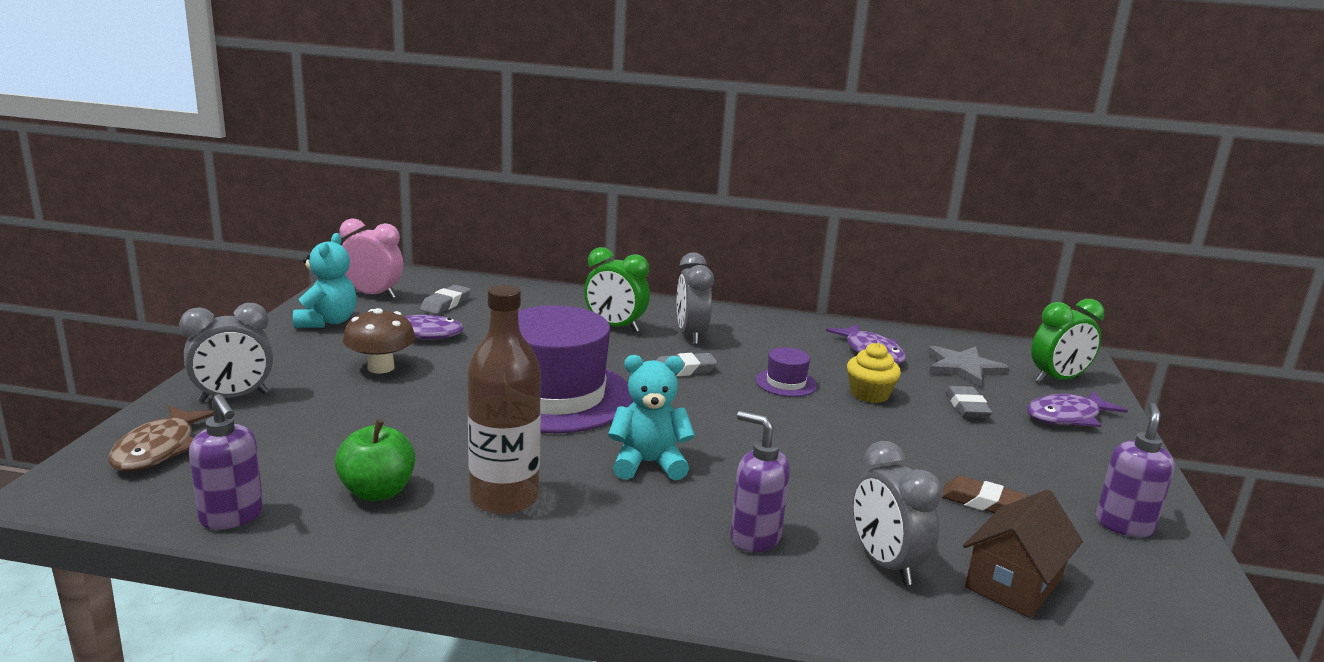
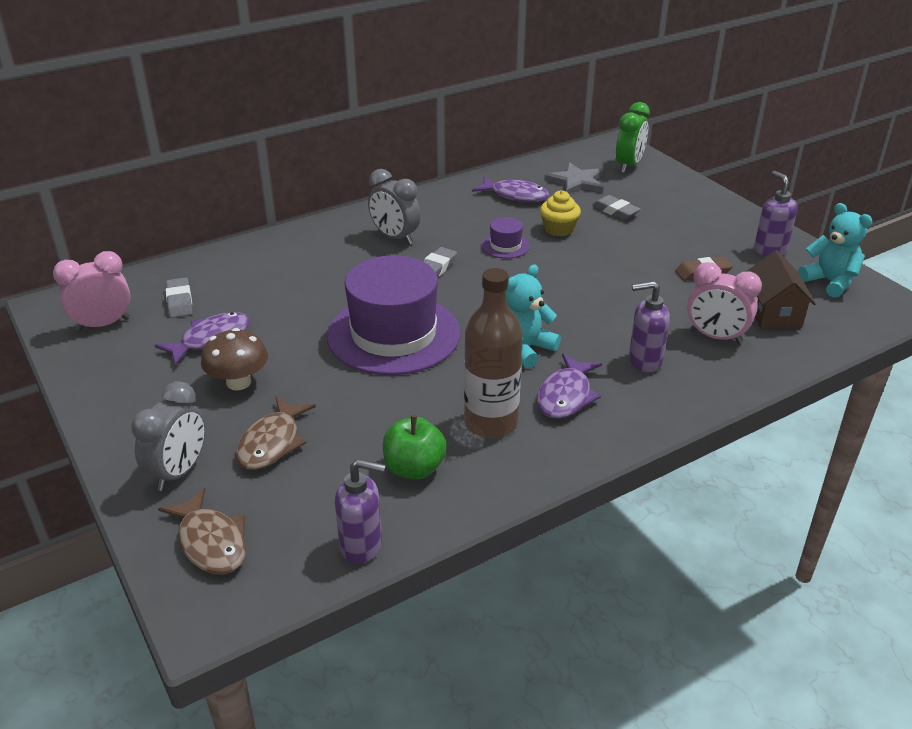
camera: 40 degrees left, 15 degrees up
turquoise teddy bear [293,233,356,328] -> turquoise teddy bear moved to [798,203,873,298]
green clock [584,247,650,332] -> none
grey clock [853,441,943,585] -> pink clock [687,262,762,344]
purple fish [1027,391,1128,427] -> purple fish moved to [537,353,602,419]
none -> brown fish [236,396,316,470]

